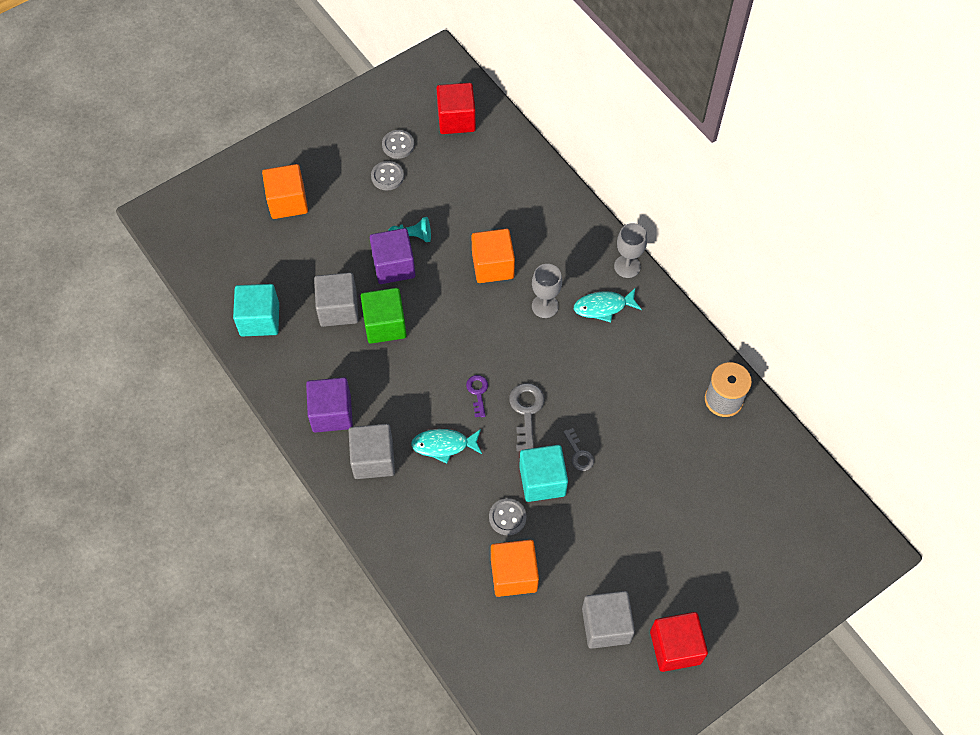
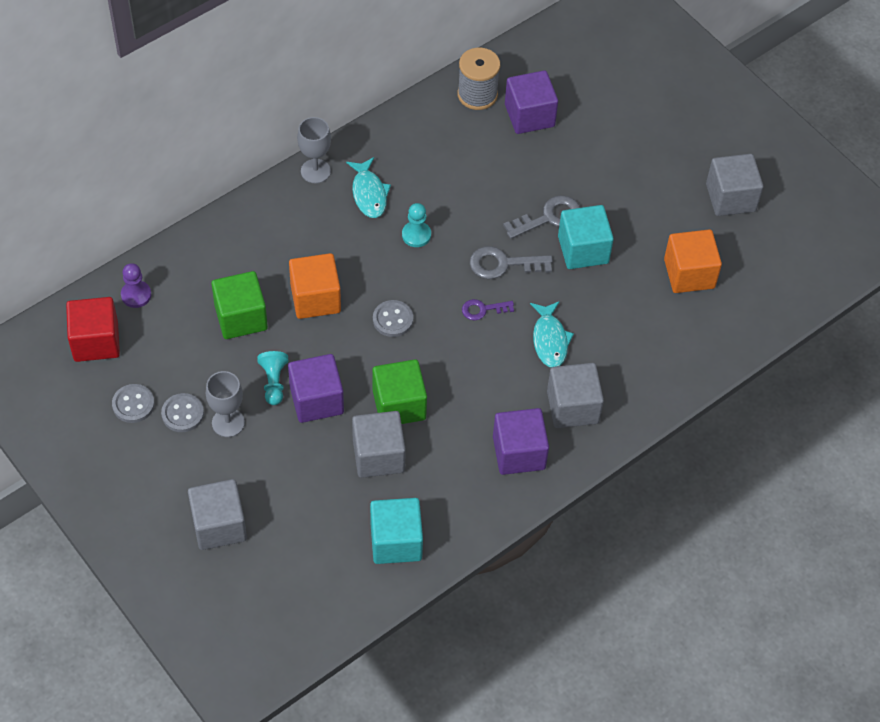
camera: 95 degrees left, 5 degrees down
orange cube [262,164,308,219] -> grey cube [188,479,247,550]
grey button [489,498,526,535] -> grey button moved to [373,300,413,337]
grey goblet [532,264,562,318] -> grey goblet moved to [206,371,245,437]
grey key [563,428,594,471] -> grey key [503,195,580,239], size x1.60
red cube [650,612,708,672] -> none
none -> purple pawn [121,263,151,308]
none -> green cube [211,271,268,339]
none -> turquoise pawn [402,203,431,247]
none -> purple cube [505,70,558,134]

